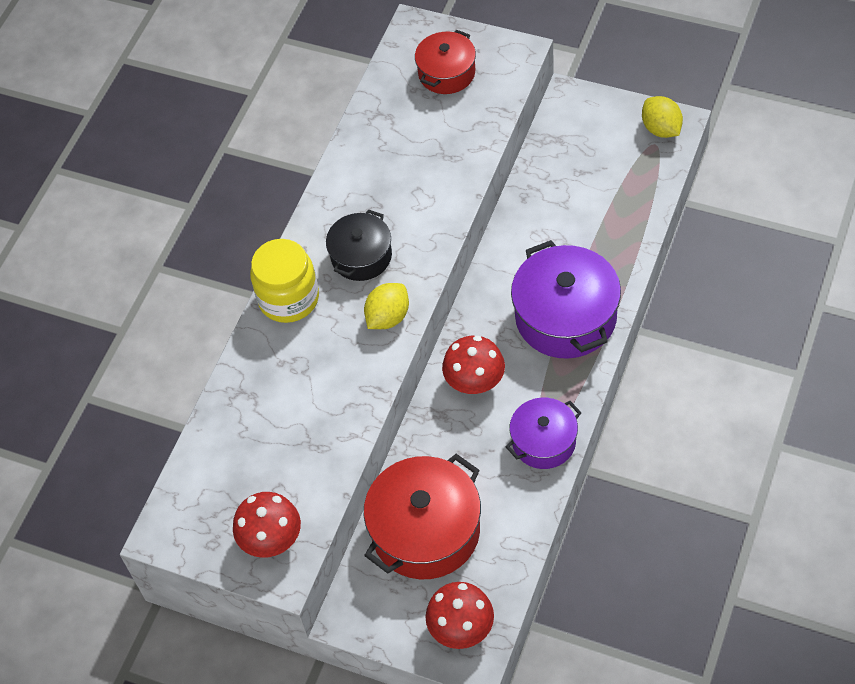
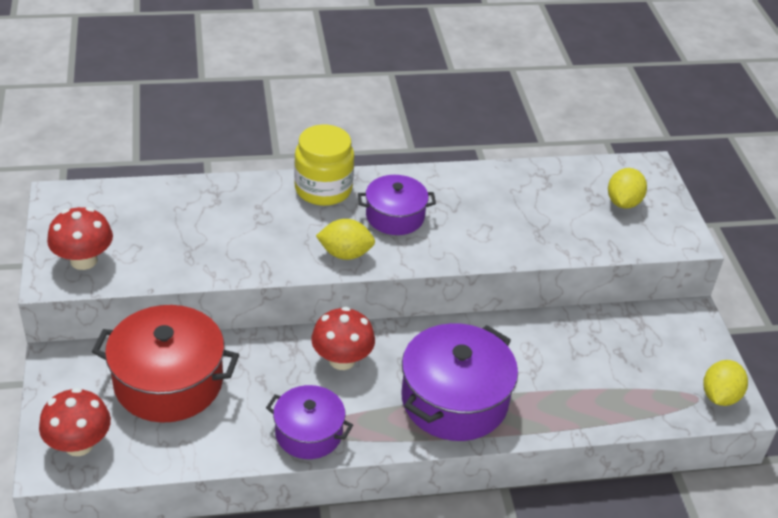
camera: 50 degrees right, 15 degrees down
black pot [326,209,392,281] -> purple pot [358,175,436,235]
red pot [415,30,476,94] -> yellow lemon [608,168,647,209]

